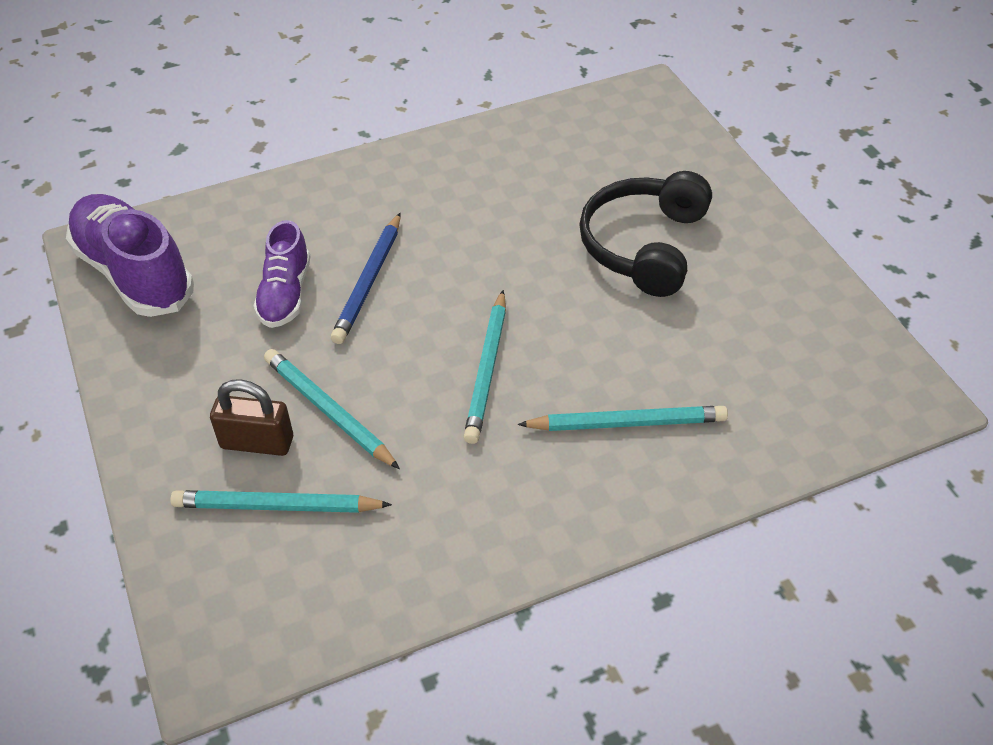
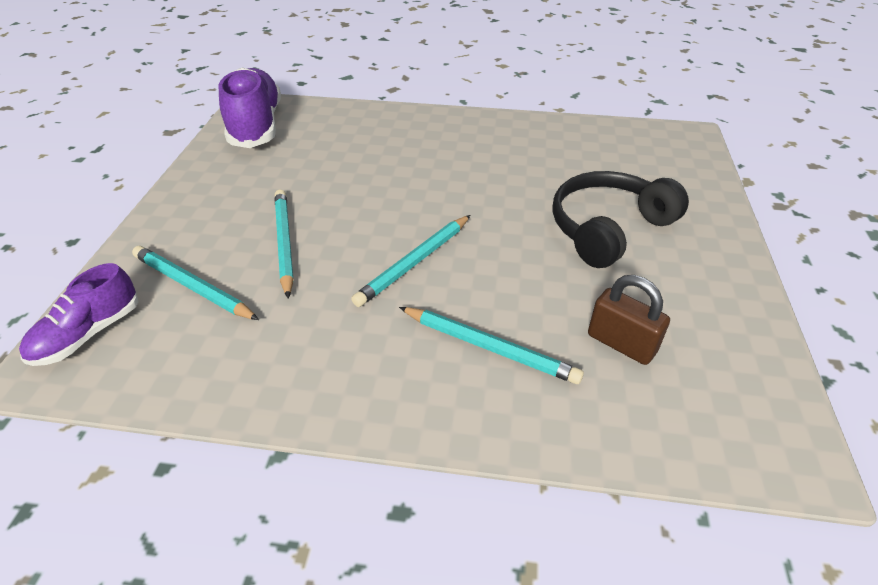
camera: 30 degrees right, 5 degrees down
brown padlock [210,380,293,456] -> brown padlock moved to [588,275,670,365]
purple shoe [253,220,311,328] -> purple shoe moved to [19,263,139,366]
blue pencil [331,213,400,344] -> none

